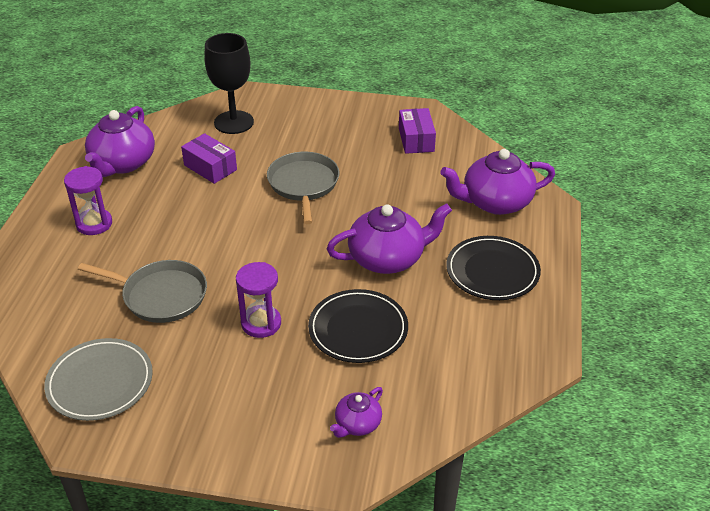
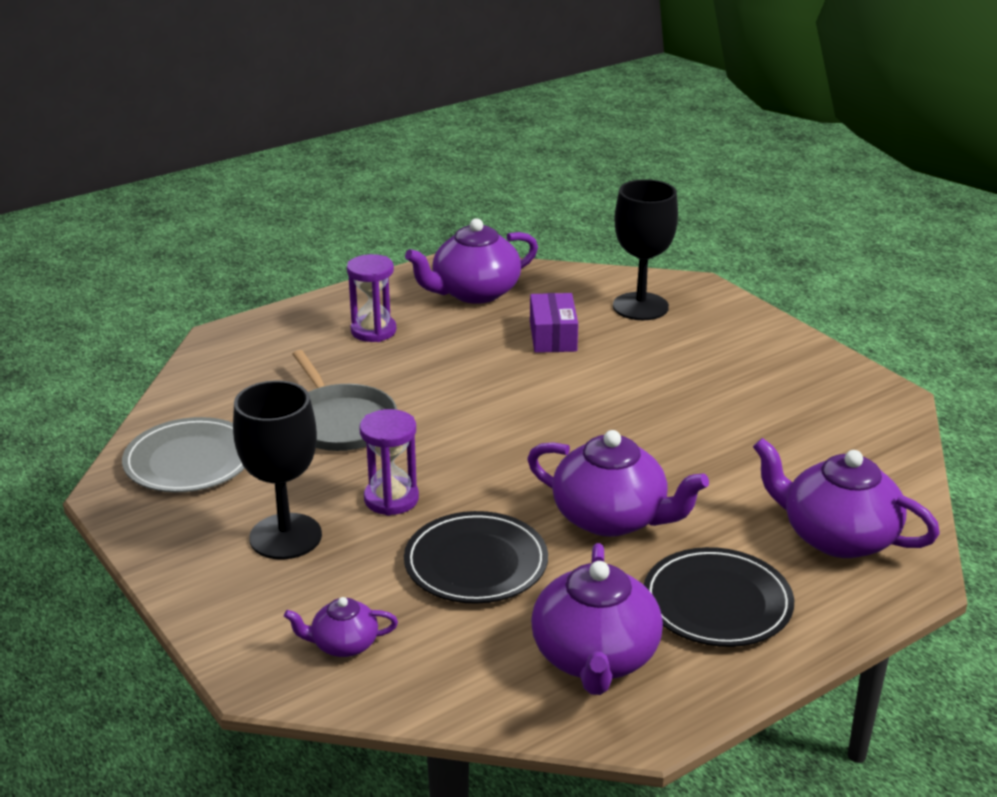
camera: 45 degrees right, 10 degrees down
grey pan [267,152,339,224] -> none
purple box [399,108,436,154] -> none
none -> black goblet [233,380,322,560]
none -> purple teapot [531,543,663,695]

